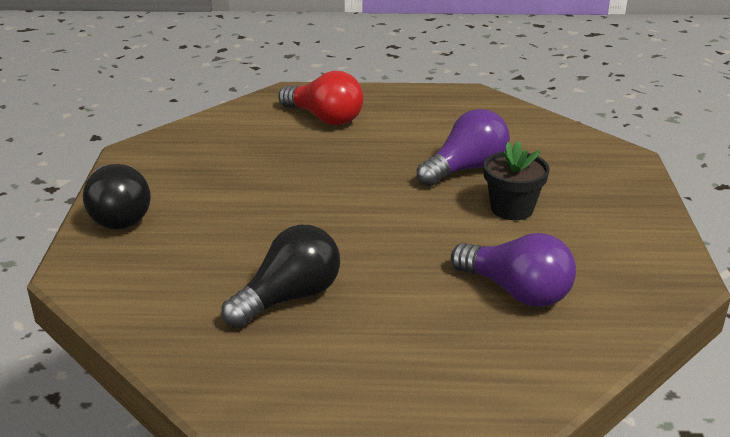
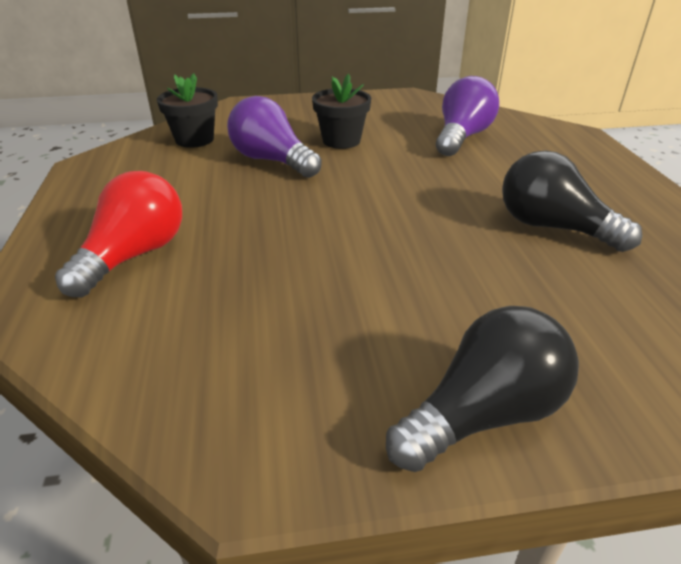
camera: 100 degrees left, 5 degrees up
none -> black flower pot [157,73,218,148]

